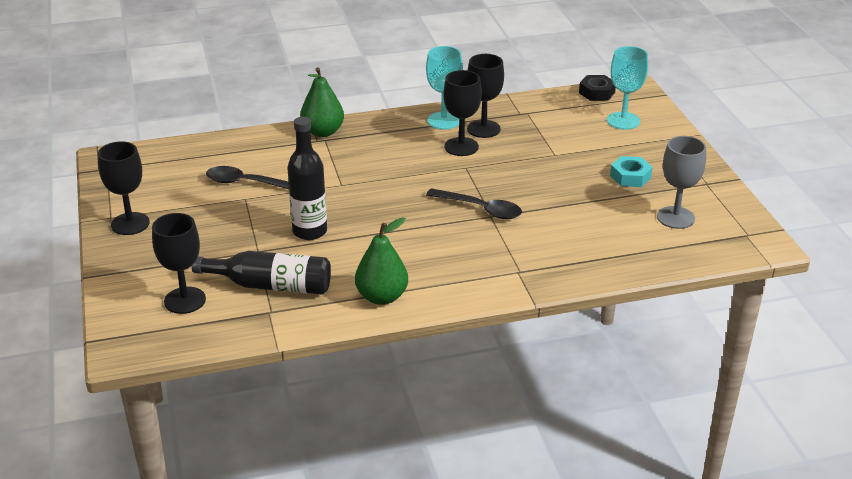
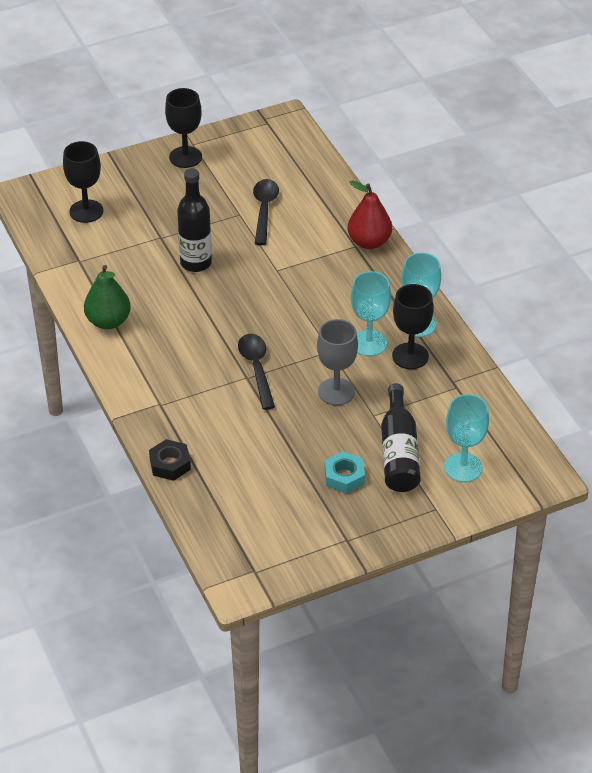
camera: 80 degrees right, 10 degrees up
black bottle [192,251,331,295] -> black bottle moved to [381,383,421,492]
green pear [300,67,344,137] -> red pear [348,180,392,249]
black spoon [426,188,522,219] -> black spoon turned 150 degrees clockwise [238,334,275,410]
black goblet [443,70,482,156] -> turquoise goblet [351,271,391,356]
black nut [579,75,616,101] -> black nut moved to [149,439,191,481]
grey goblet [657,136,706,229] -> grey goblet moved to [317,319,358,405]

